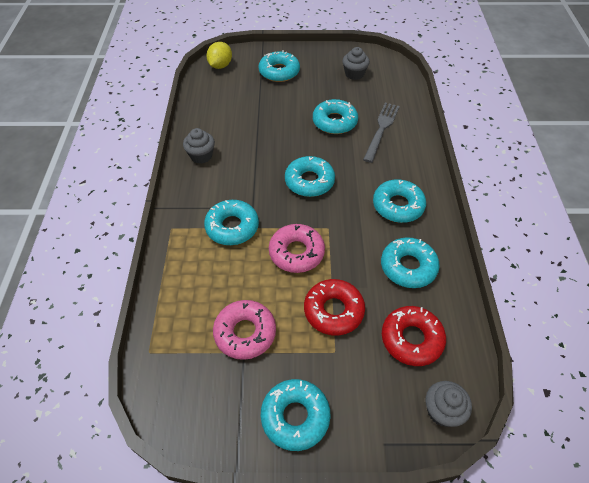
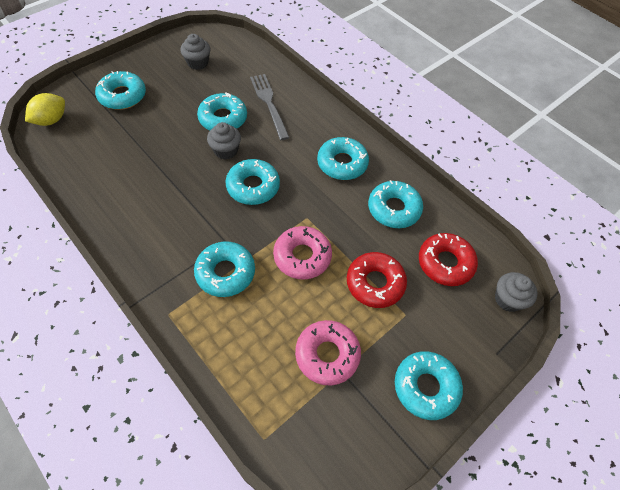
camera: 45 degrees left, 5 degrees up
grey cupcake [183,128,215,164] -> grey cupcake moved to [207,122,241,160]
yellow lemon [206,42,232,69] -> yellow lemon turned 60 degrees clockwise [25,93,65,126]

